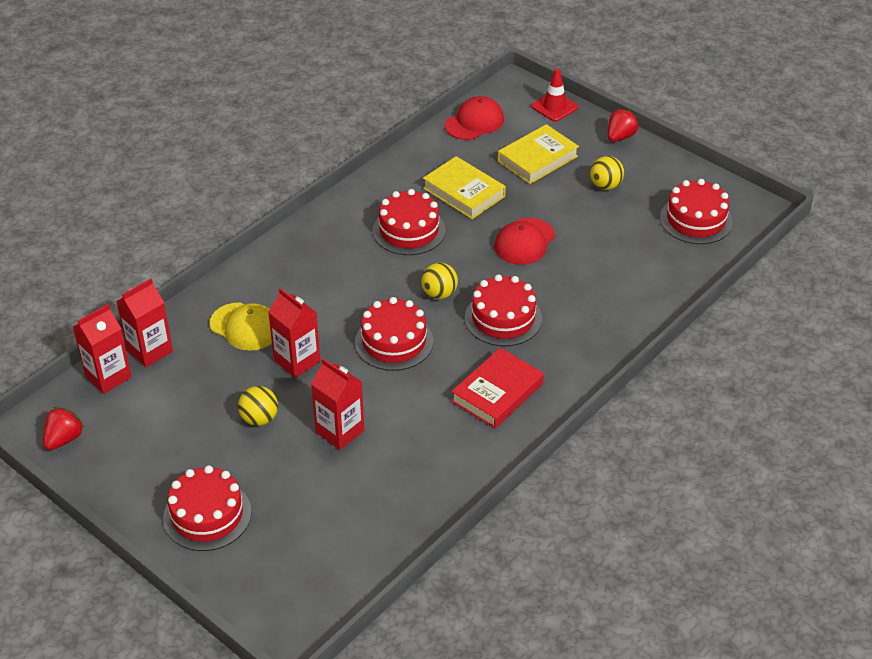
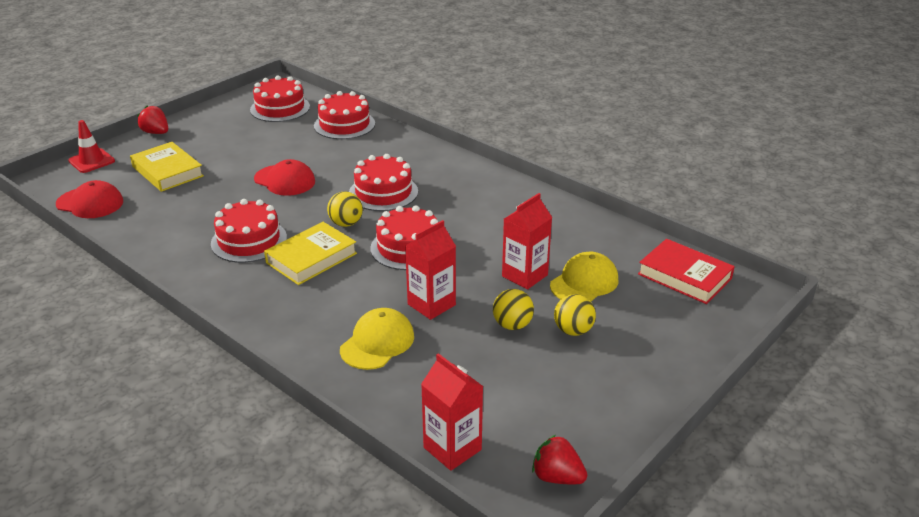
camera: 90 degrees left, 10 degrees down
red carton [116,278,173,367] -> none
red cake [163,465,251,551] -> red cake moved to [314,91,375,139]
yellow book [423,156,506,219] -> yellow book moved to [264,222,357,285]
red cap [445,96,504,140] -> red cap turned 150 degrees clockwise [56,180,123,218]
red book [451,348,544,429] -> red book moved to [638,239,735,304]
yellow ball [590,156,624,190] -> yellow ball moved to [554,294,596,336]
none -> yellow cap [550,252,619,301]

